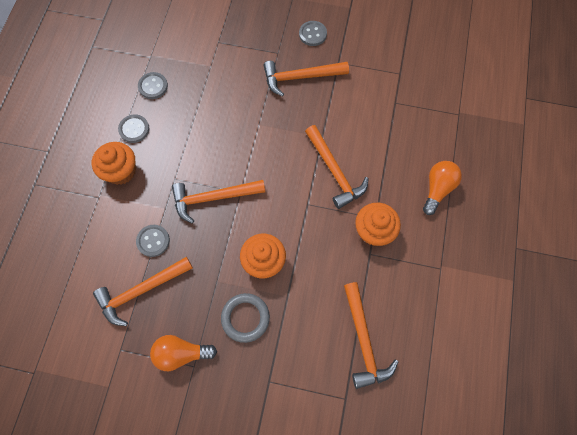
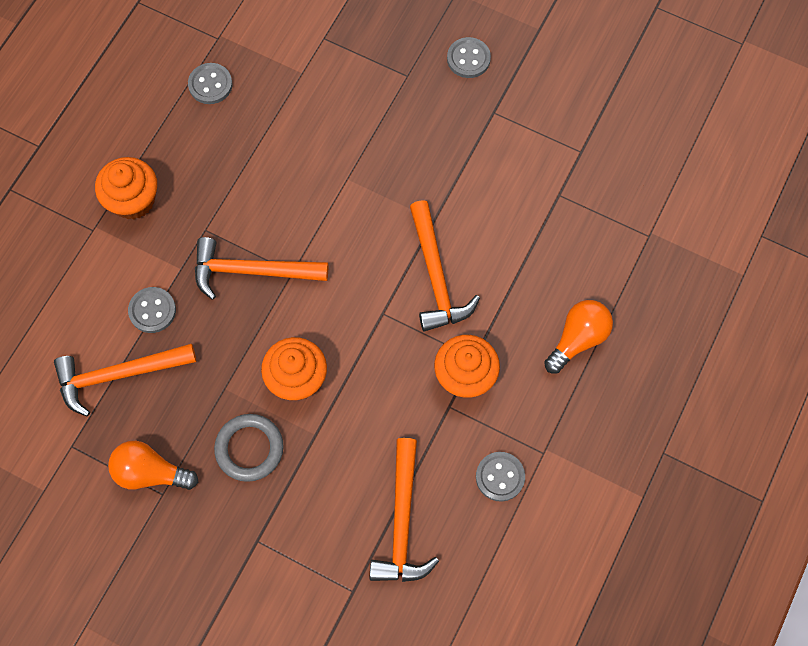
camera: 15 degrees right, 0 degrees up
grey button [118,114,149,143] -> grey button moved to [476,452,525,502]
orange hammer [263,61,349,96] -> none

